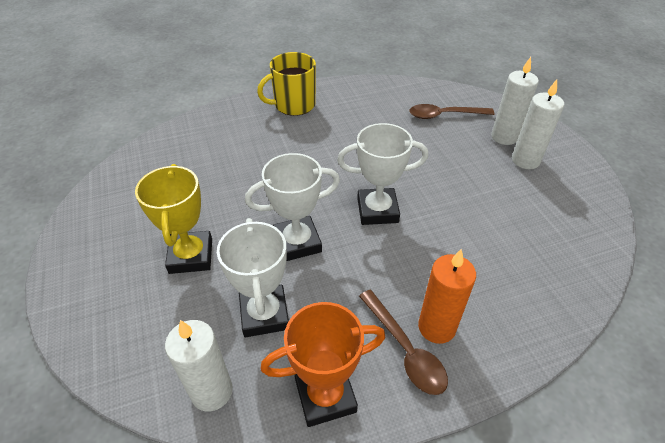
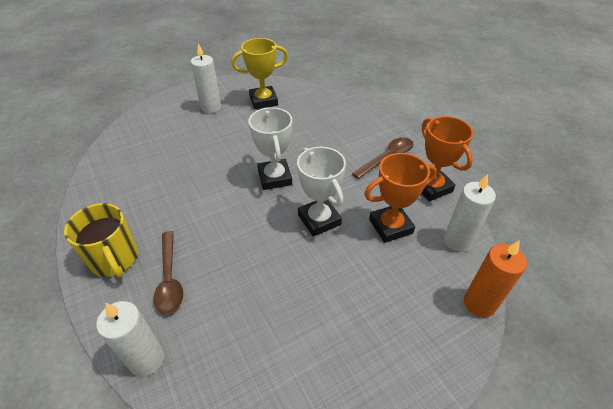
camera: 100 degrees left, 0 degrees up
yellow trophy [135,164,212,274] -> yellow trophy moved to [231,38,288,109]
white trophy [217,218,289,337] -> orange trophy [364,153,437,243]
brown spoon [409,104,494,119] -> brown spoon moved to [153,231,183,314]
orange candle [418,249,476,344] -> orange candle moved to [464,240,527,317]
white candle [491,57,539,145] -> white candle moved to [96,301,164,377]

